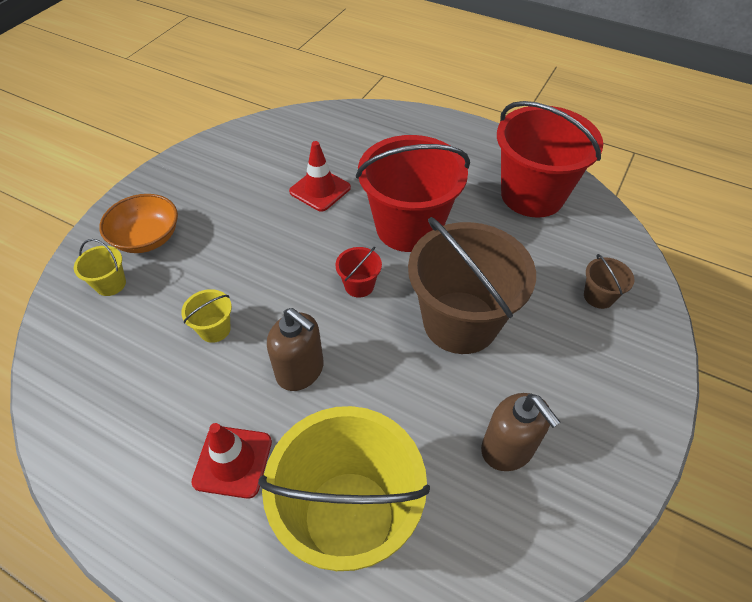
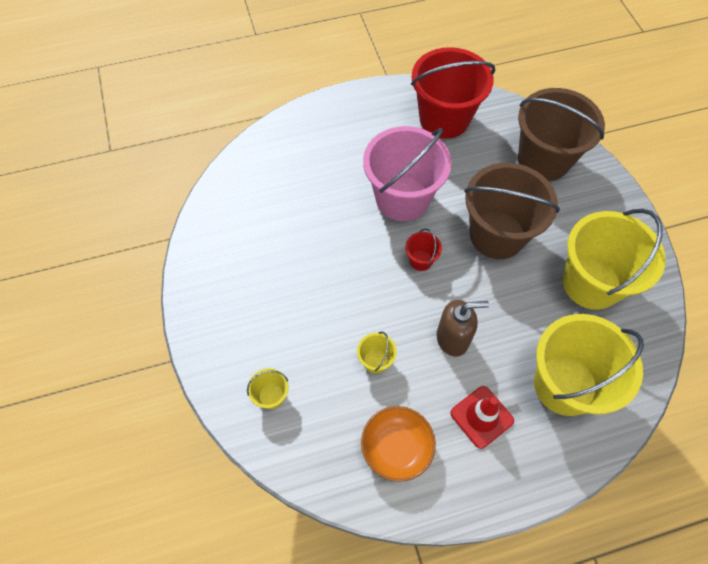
camera: 45 degrees left, 10 degrees up
orange bowl [99,194,178,253] -> orange bowl moved to [361,406,436,482]
red traffic cone [289,141,351,212] -> none
red bucket [356,135,470,252] -> pink bucket [363,126,452,221]
brown soap dispenser [481,393,561,471] -> yellow bucket [562,209,666,310]
brown bucket [584,254,634,309] -> brown bucket [518,88,605,181], size x2.42

